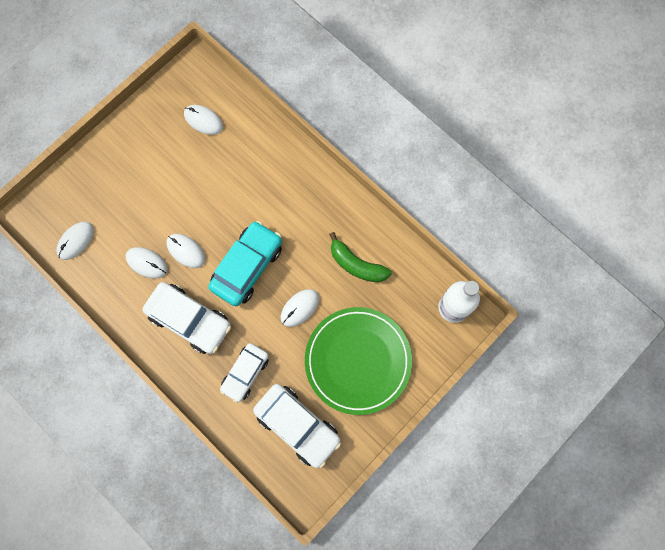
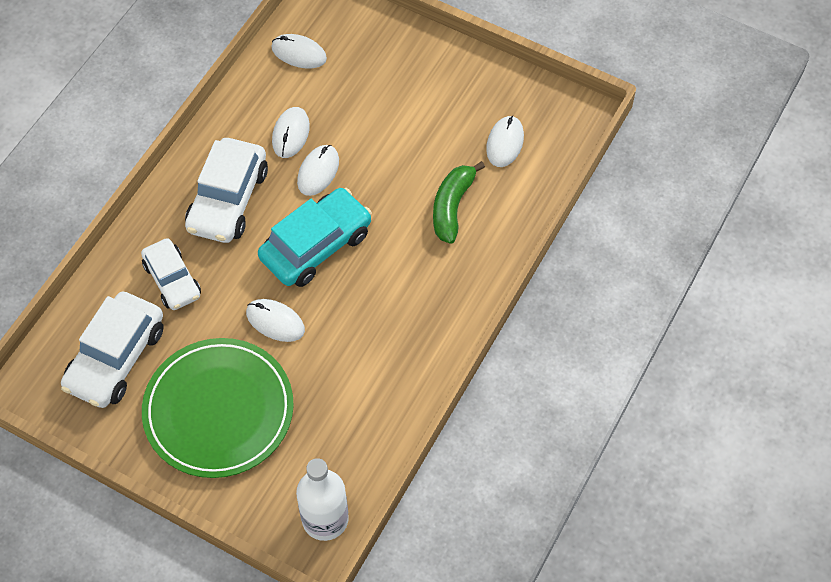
camera: 75 degrees right, 15 degrees down
turquoise car [208,221,282,306] -> turquoise car turned 60 degrees counterclockwise [258,188,372,287]
white car [220,343,269,403] -> white car turned 135 degrees counterclockwise [141,238,201,310]
green banana [329,232,391,282] -> green banana moved to [433,161,485,244]

